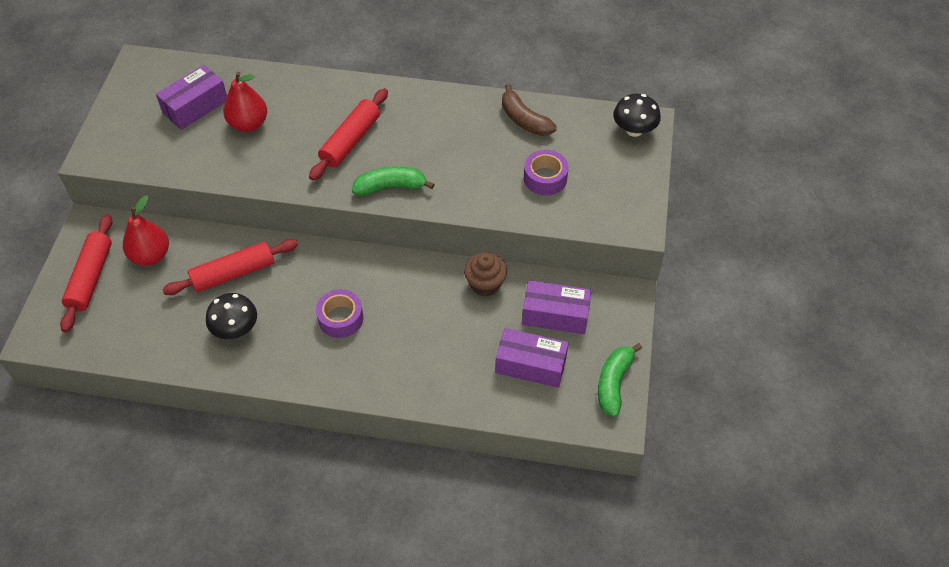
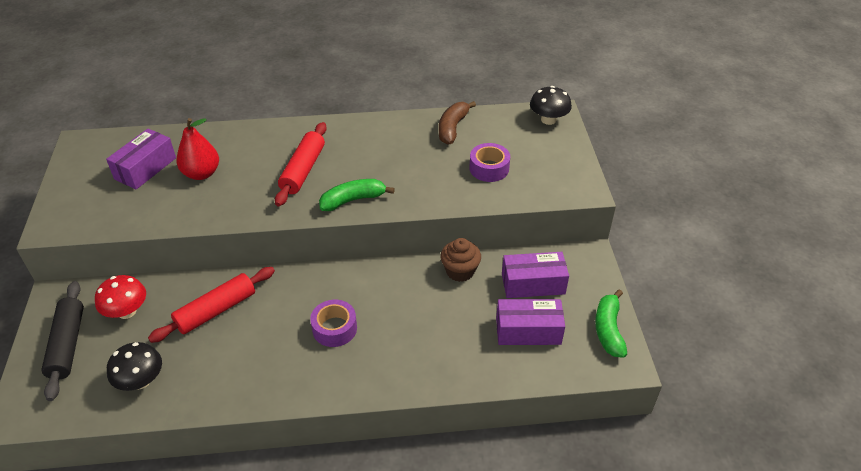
camera: 15 degrees left, 10 degrees down
red rolling pin [60,214,112,332] -> black rolling pin [41,281,84,401]
red pear [123,195,169,266] -> red mushroom [95,275,146,319]
black mushroom [206,293,257,339] -> black mushroom moved to [107,342,162,391]
brown banana [502,84,557,136] -> brown banana turned 75 degrees clockwise [439,101,476,145]

